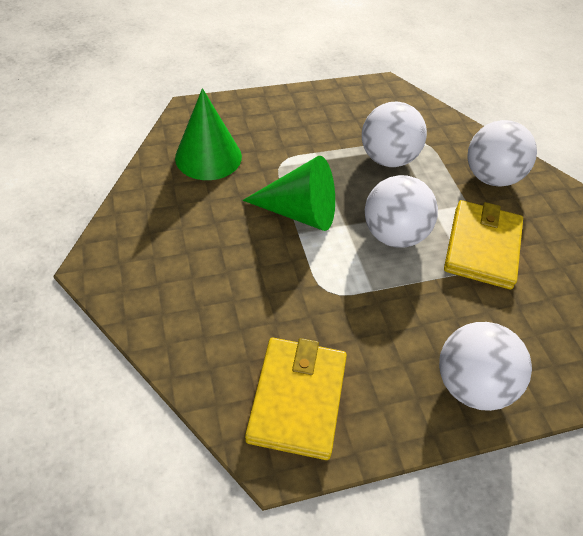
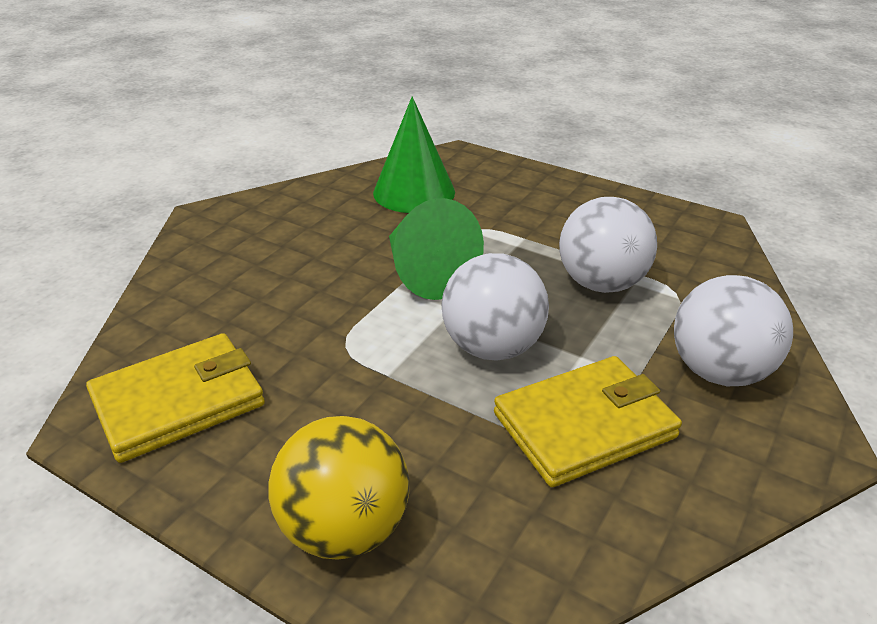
camera: 50 degrees right, 15 degrees down
white ball [439,322,532,411] -> yellow ball [268,416,409,560]

